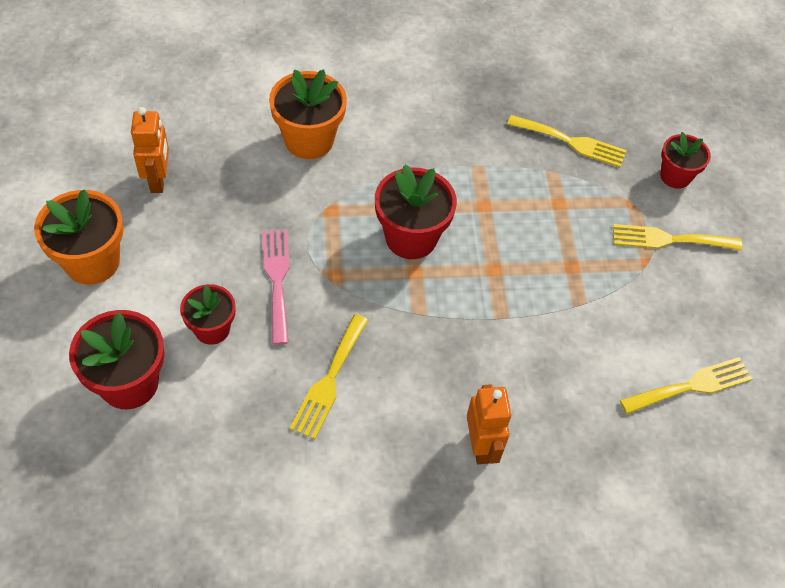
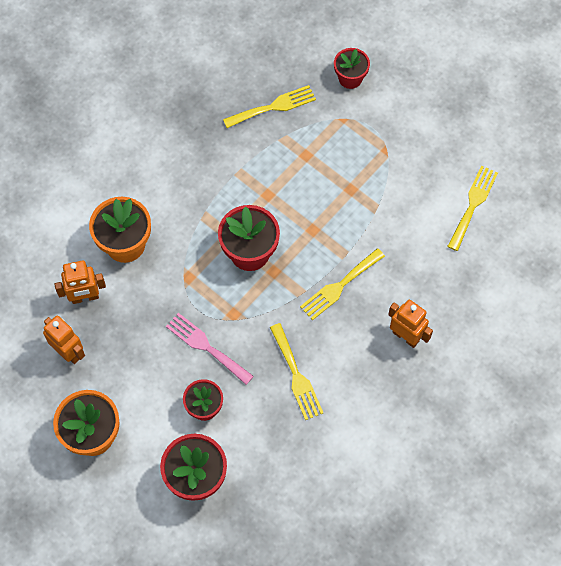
camera: 40 degrees left, 10 degrees up
yellow fork [613,224,742,251] -> yellow fork moved to [300,248,385,320]
none -> orange robot [55,260,106,304]

